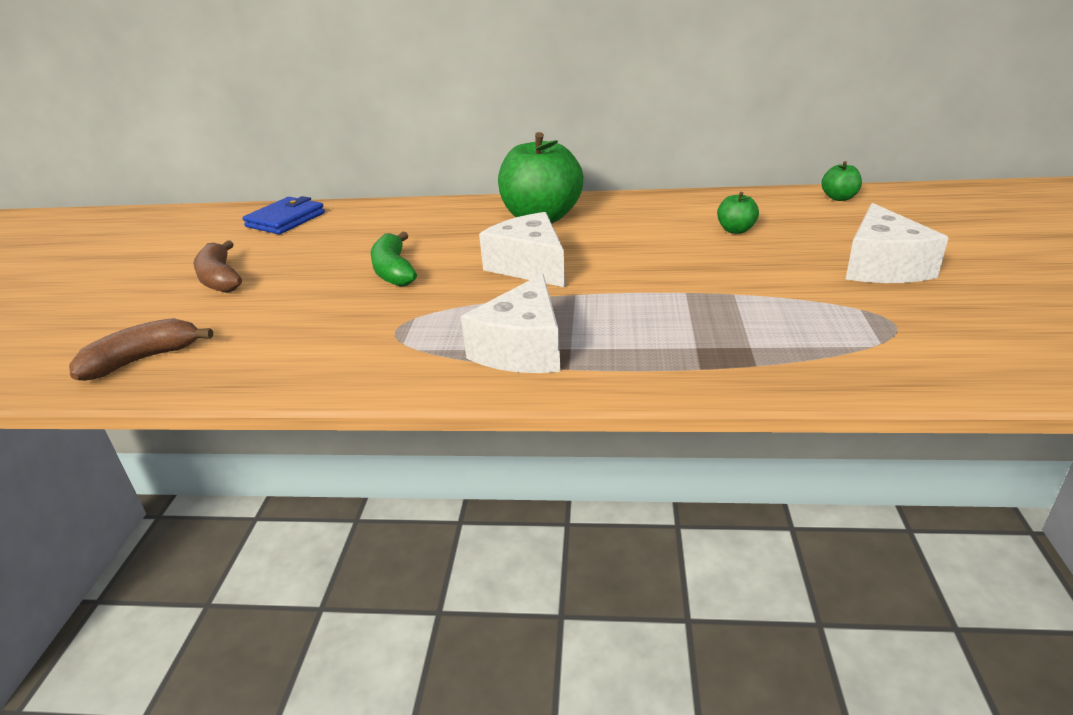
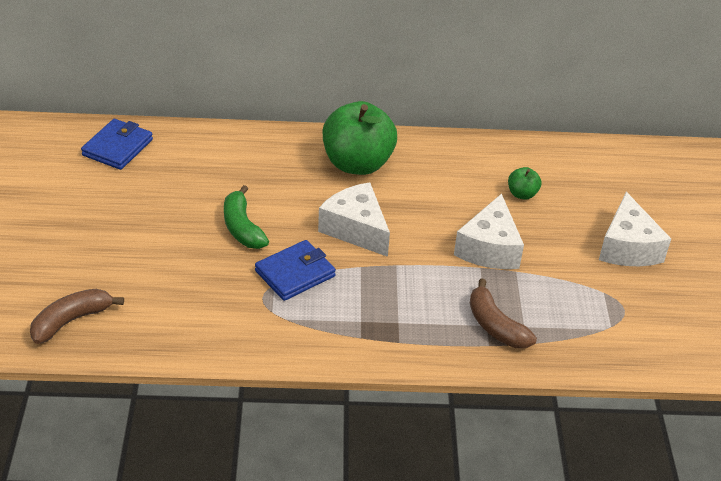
camera: 10 degrees left, 10 degrees up
brown banana [193,240,242,293] -> brown banana moved to [470,278,537,349]
white cheese [461,274,561,373] -> white cheese moved to [454,194,524,269]
green apple [821,161,862,201] -> none
none -> blue wallet [255,240,336,301]

